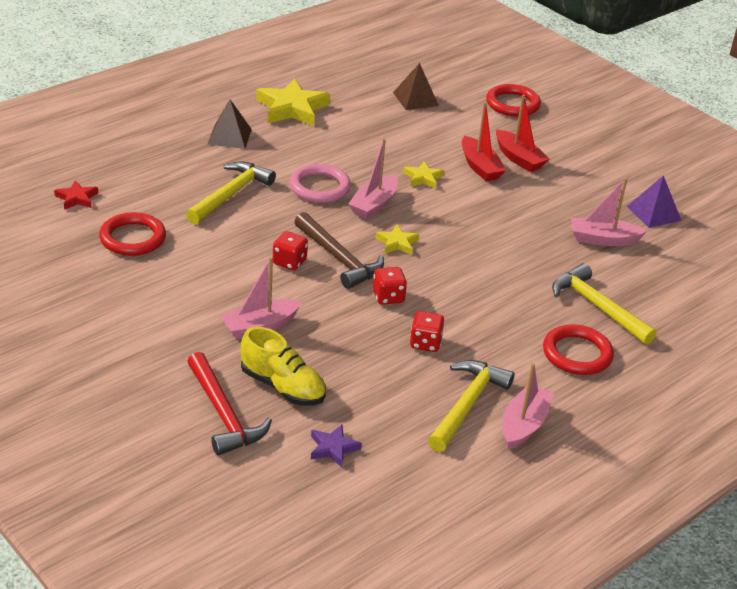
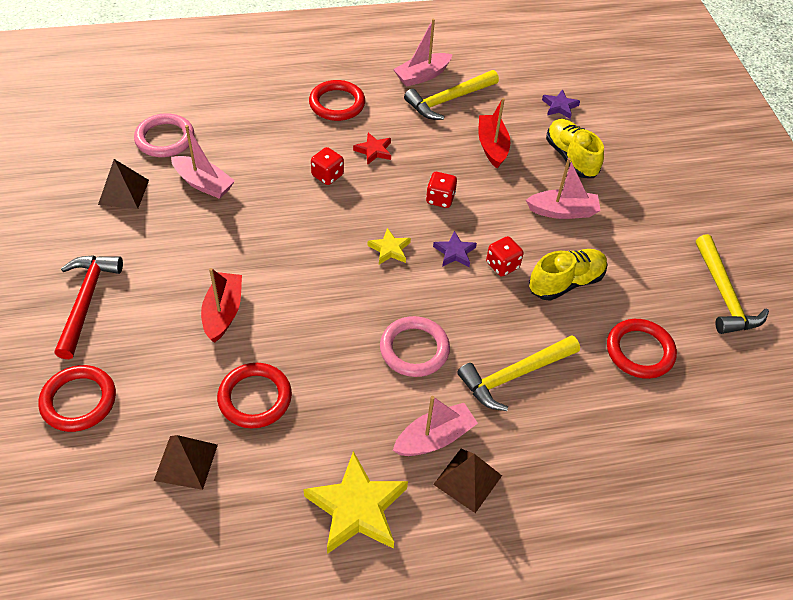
camera: 150 degrees left, 15 degrees up
red star [54,180,98,210] -> red star moved to [353,133,391,165]
red hammer [187,352,272,455] -> red hammer moved to [54,255,123,359]
brown hammer [294,212,384,289] -> purple star [433,231,477,267]
pink boat [348,138,398,219] -> pink boat moved to [393,396,478,456]
yellow star [403,161,444,189] -> none
red dice [410,311,445,352] -> red dice moved to [311,147,344,185]
red boat [496,95,549,172] -> red boat moved to [479,98,510,169]
yellow hammer [552,263,657,345] -> yellow hammer moved to [696,234,769,334]
purple pyramid [627,175,682,228] -> brown pyramid [98,159,149,209]
none -> pink ring [134,113,194,157]
none -> red ring [217,363,292,428]
none -> yellow shoe [529,249,608,301]

